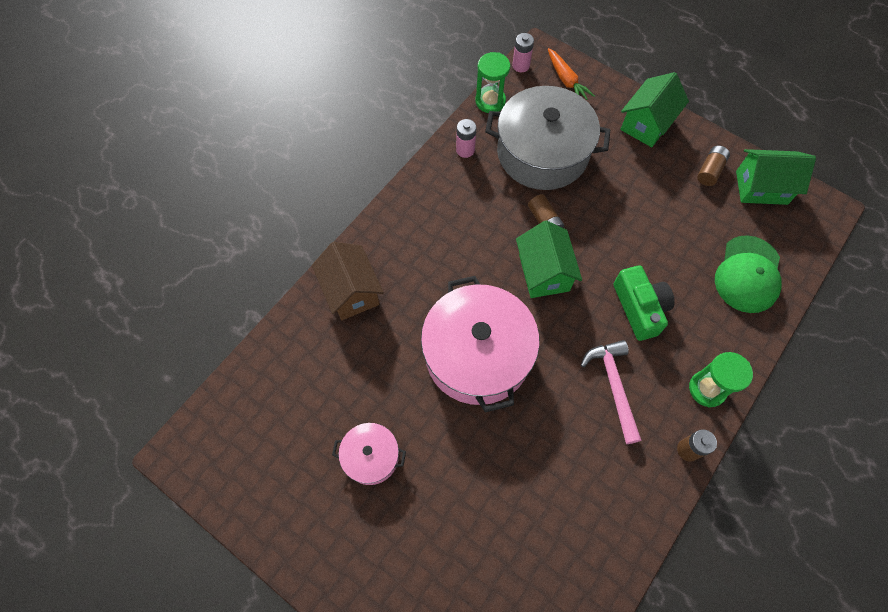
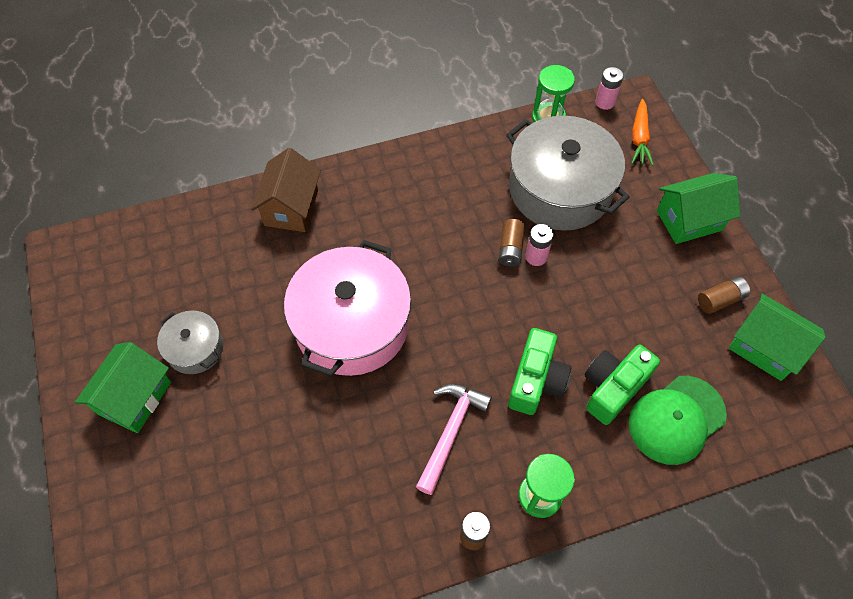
camera: 35 degrees right, 5 degrees down
pink pot [332,423,406,485] -> grey pot [157,311,223,374]
pink battery [456,119,476,158] -> pink battery moved to [525,224,554,266]
green house [516,220,582,298] -> green house moved to [75,342,171,433]
none -> green camera [584,345,660,425]

